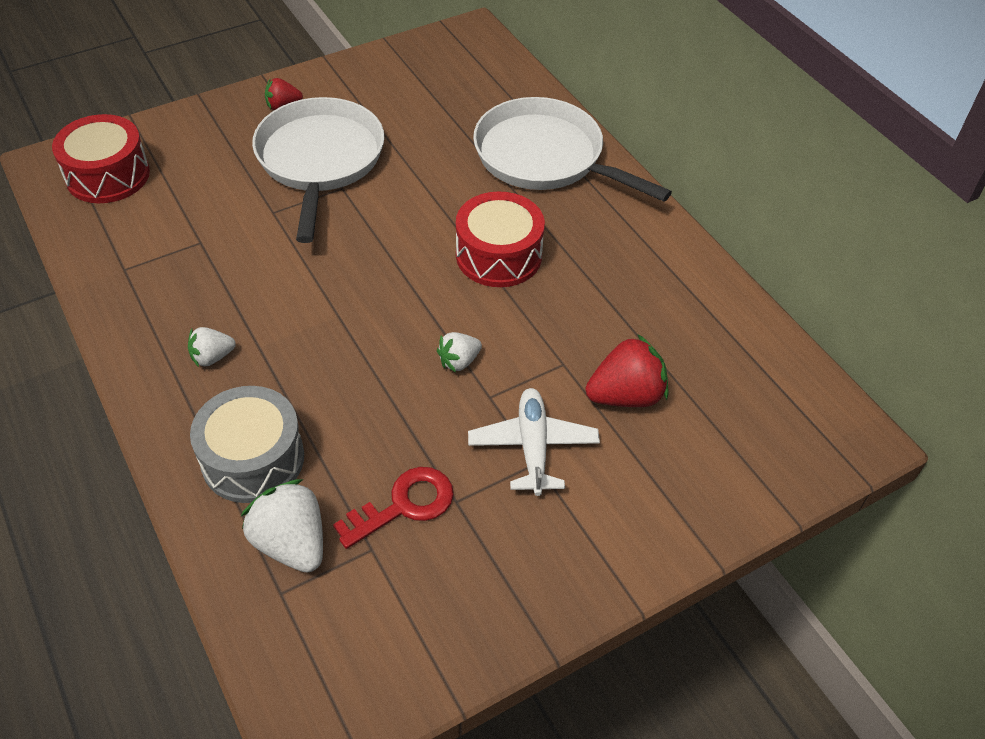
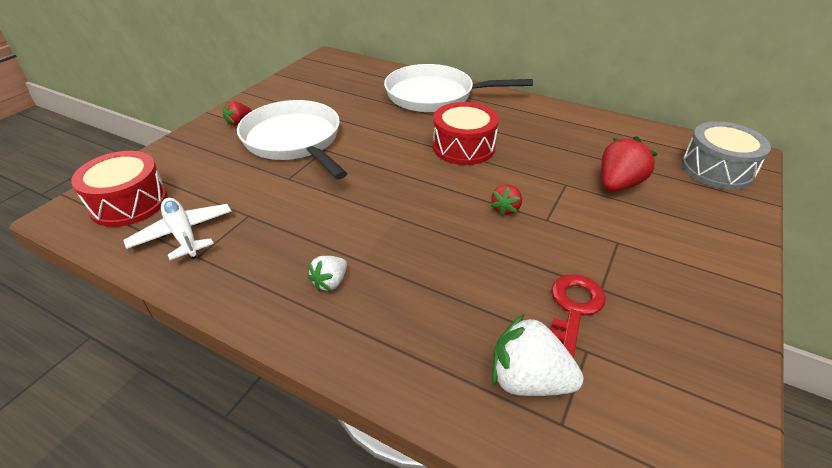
camera: 30 degrees left, 10 degrees down
grey drum [190,386,304,503] -> grey drum moved to [682,121,771,190]
white strawberry [437,332,482,372] -> red strawberry [490,184,522,216]
white plane [468,388,600,496] -> white plane moved to [123,198,232,260]

